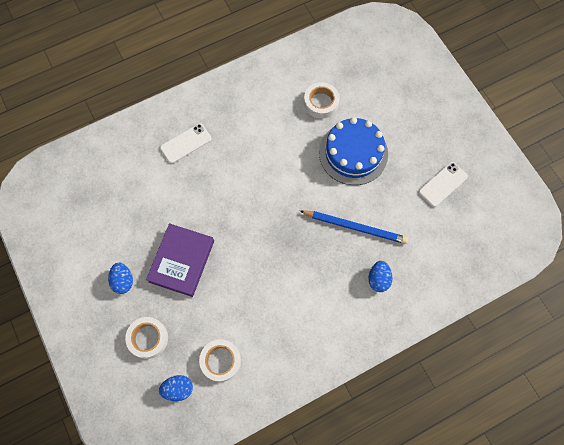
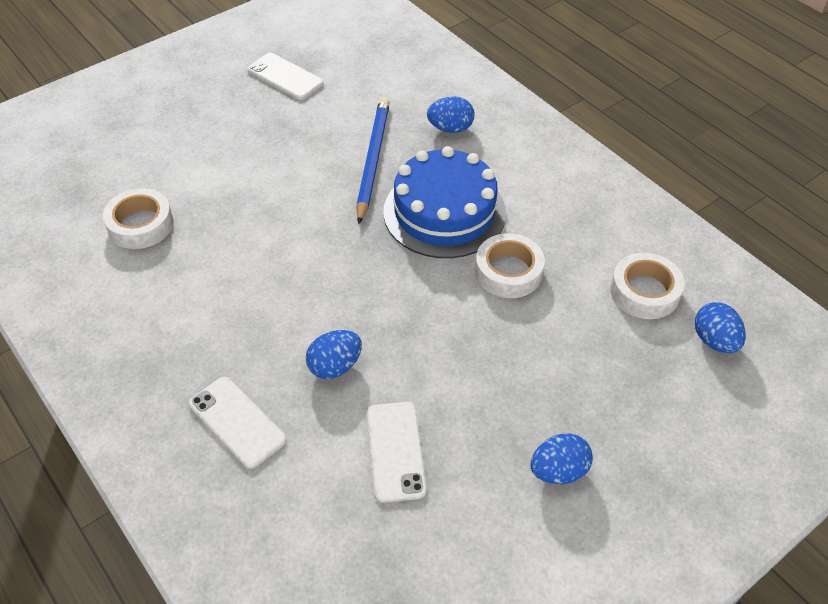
camera: 100 degrees left, 20 degrees down
white tape [125,317,168,359] -> white tape moved to [475,233,545,298]
purple book [146,223,214,297] -> none
blue cake [319,117,388,185] -> blue cake moved to [383,146,506,258]
none -> blue egg [306,330,362,379]
none -> white phone [367,402,427,503]

